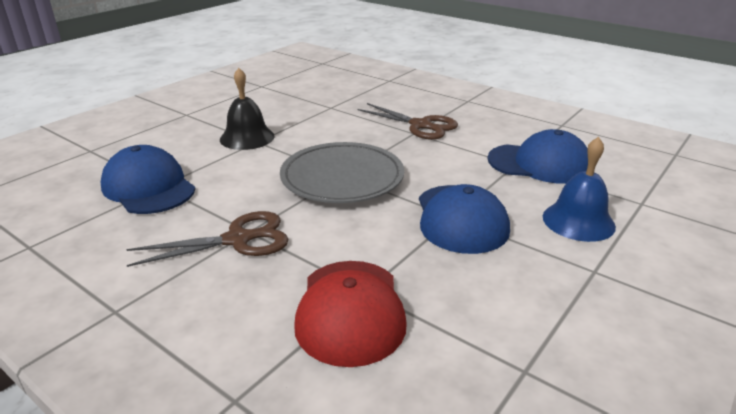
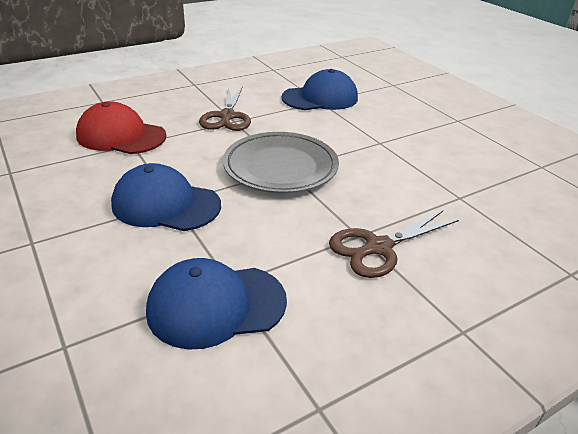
camera: 110 degrees right, 5 degrees up
black bell [220,68,275,150] -> none
blue cap [487,129,588,184] -> blue cap turned 45 degrees clockwise [146,258,287,350]
blue bell [543,137,616,242] -> none

